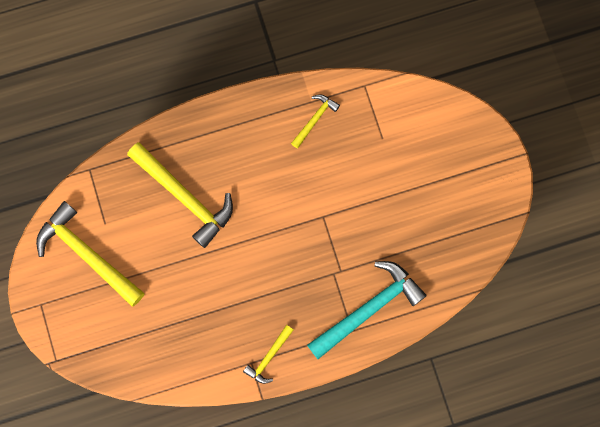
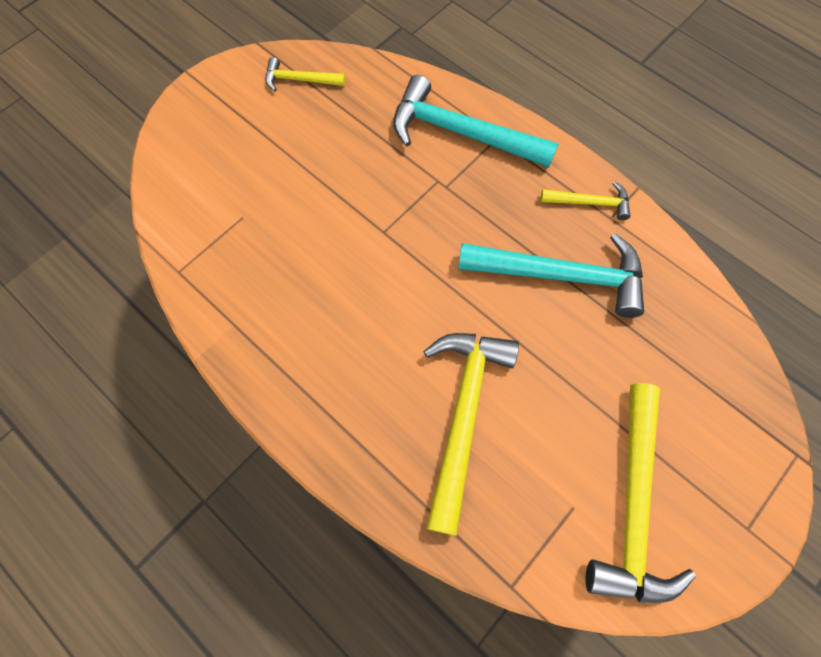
camera: 120 degrees left, 10 degrees down
yellow hammer [291,94,340,149] -> yellow hammer moved to [266,57,345,91]
none -> turquoise hammer [458,233,644,318]

